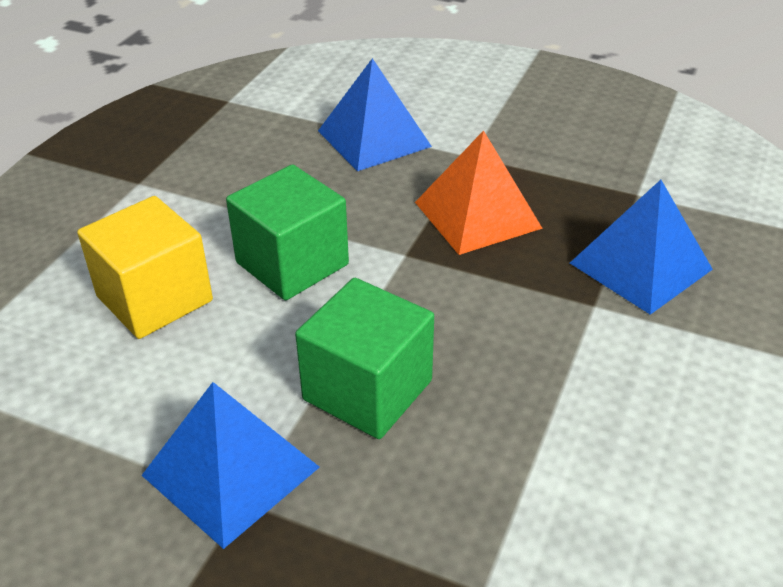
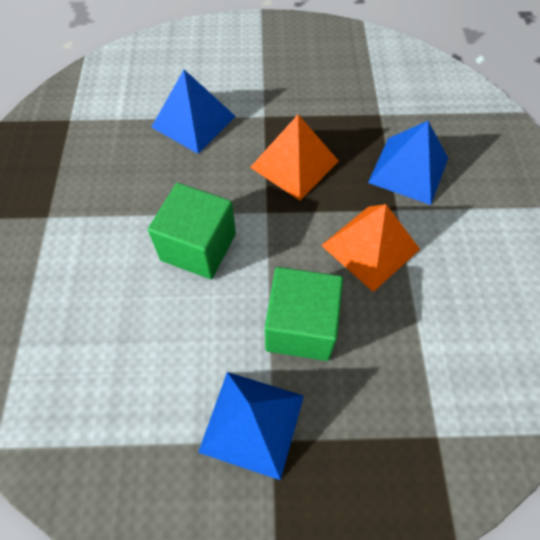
camera: 25 degrees left, 20 degrees up
yellow cube [77,196,213,339] -> none
none -> orange pyramid [321,204,420,292]

